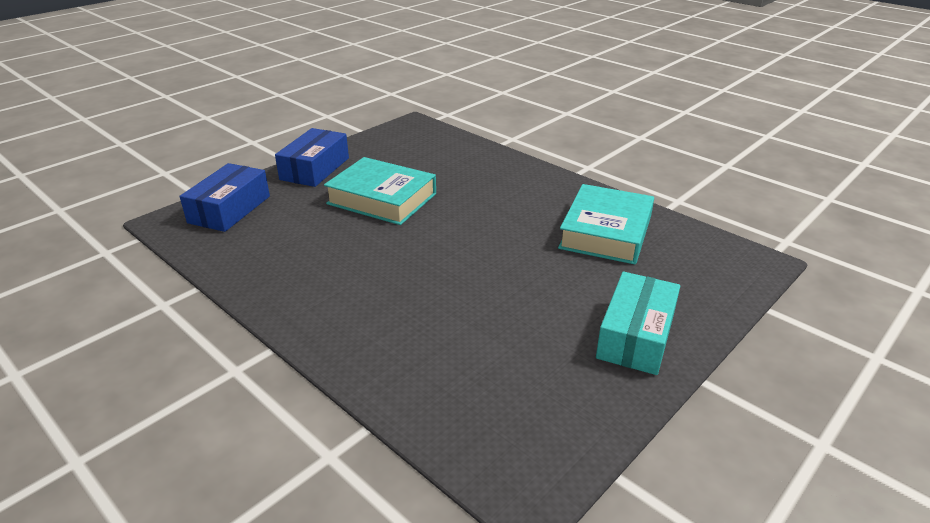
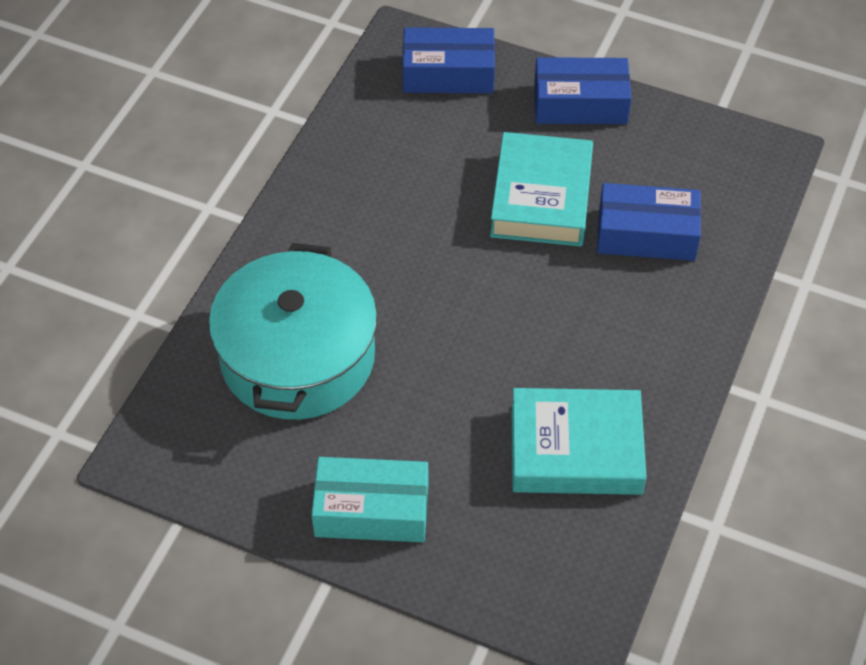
camera: 70 degrees right, 20 degrees up
none -> turquoise pot [209,243,377,420]
none -> blue box [597,183,701,261]

